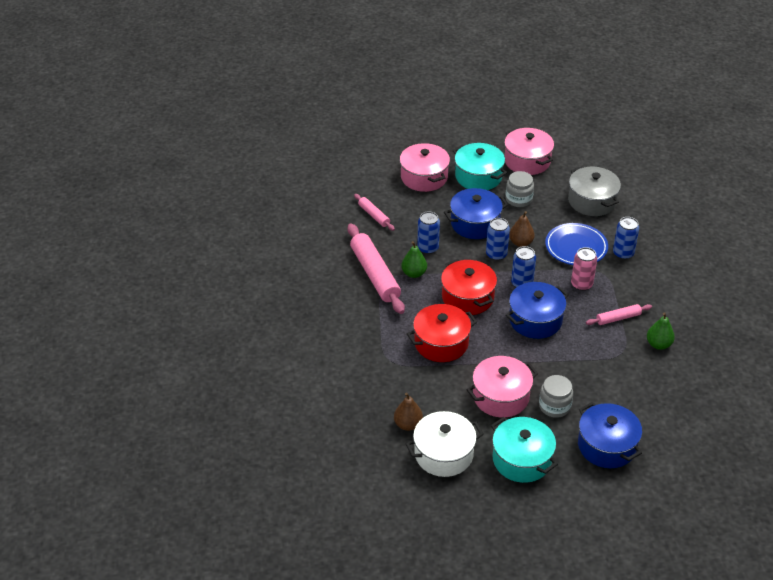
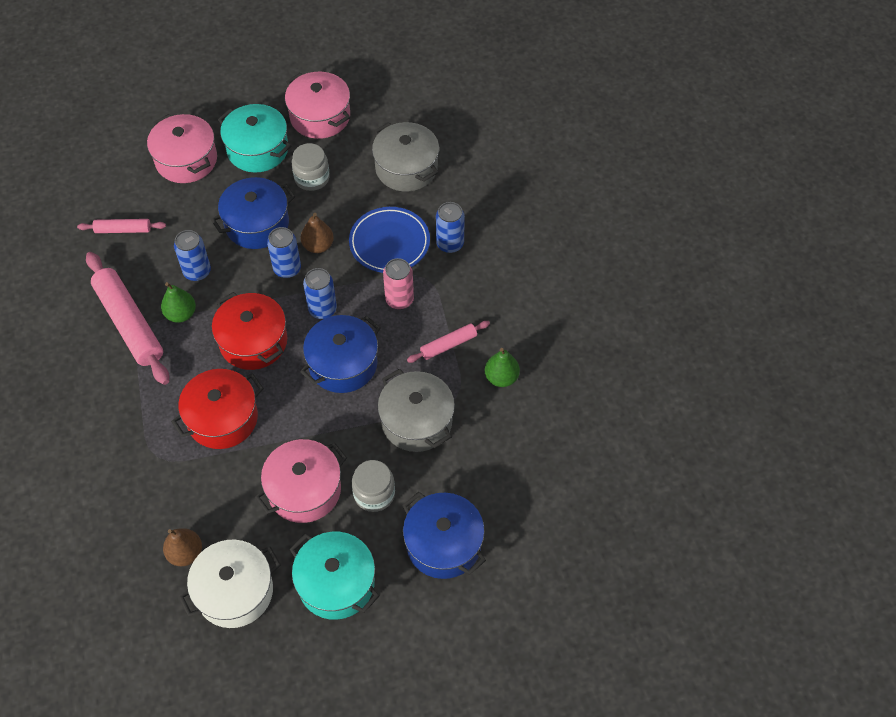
camera: 10 degrees left, 15 degrees up
pink rolling pin [354,194,395,231] -> pink rolling pin turned 45 degrees counterclockwise [77,219,166,233]
none -> grey pot [378,369,455,452]

